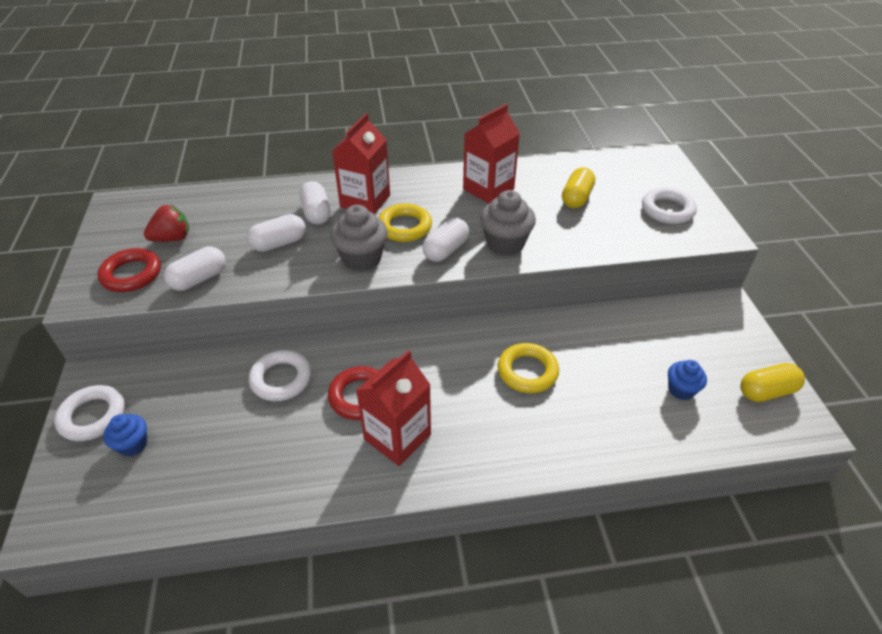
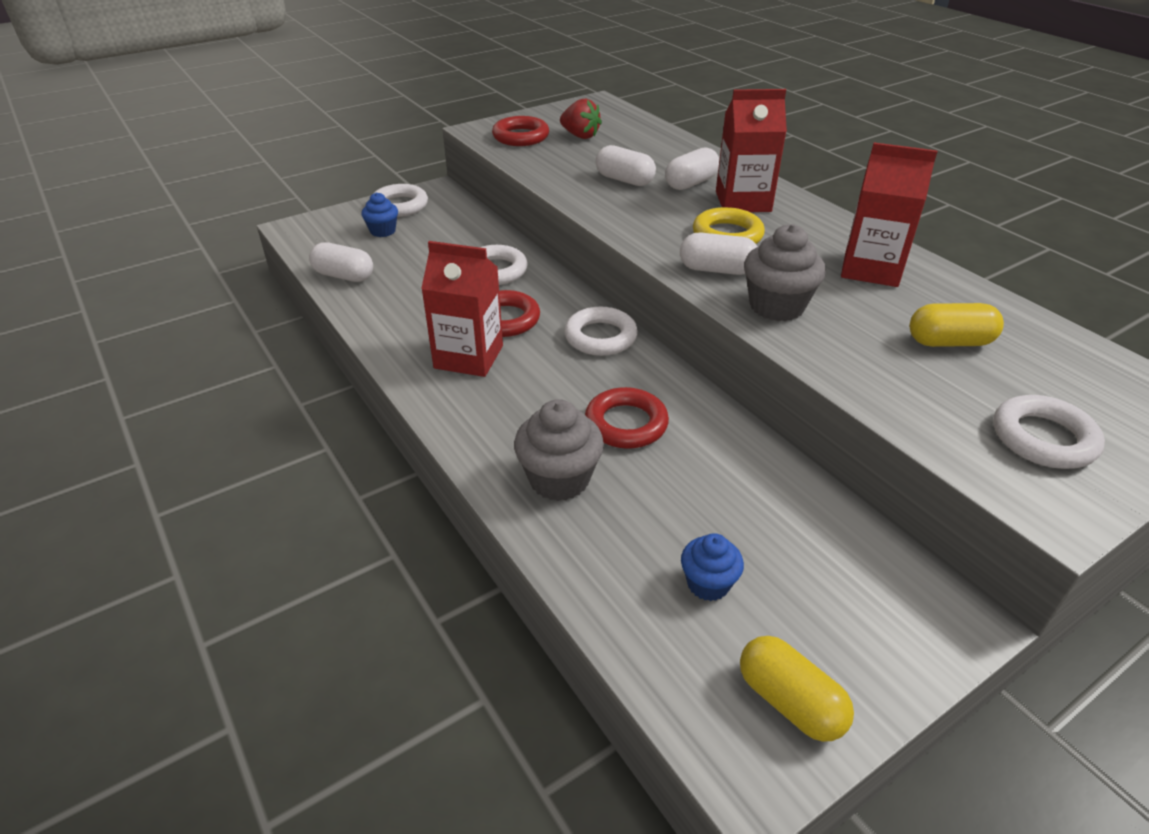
camera: 65 degrees right, 5 degrees down
white capsule [164,247,226,291] -> white capsule moved to [309,242,373,282]
grey cupcake [330,205,388,271] -> grey cupcake moved to [514,399,604,501]
yellow ring [498,343,559,393] -> red ring [585,387,669,449]
none -> white ring [564,307,638,356]

